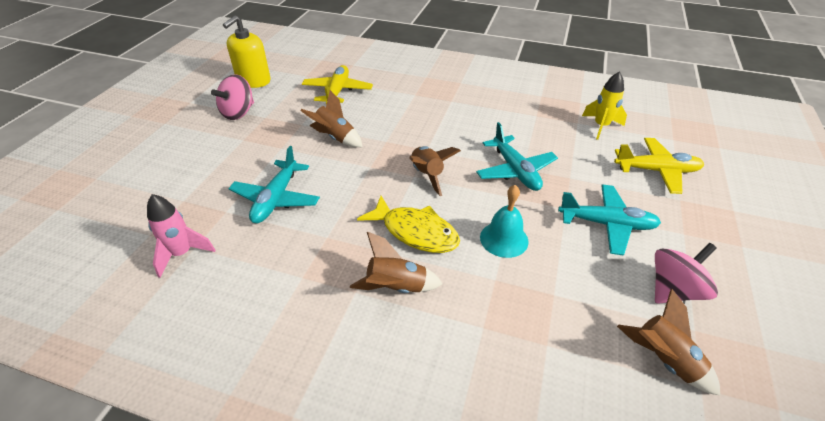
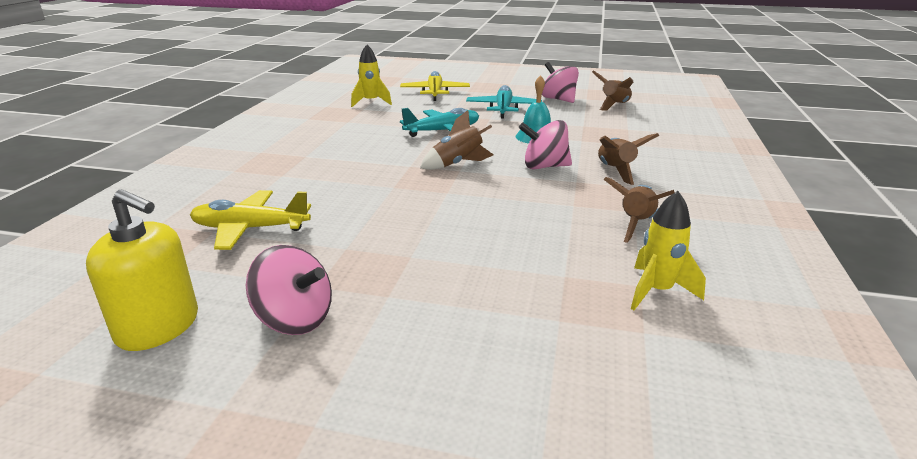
camera: 95 degrees left, 15 degrees down
pink rocket [147,194,215,278] -> yellow rocket [631,191,706,310]
turquoise plane [228,146,320,223] -> none
brown rocket [300,90,363,147] -> brown rocket moved to [603,177,675,243]
yellow fish [357,196,460,253] -> pink spinning top [519,120,572,169]

